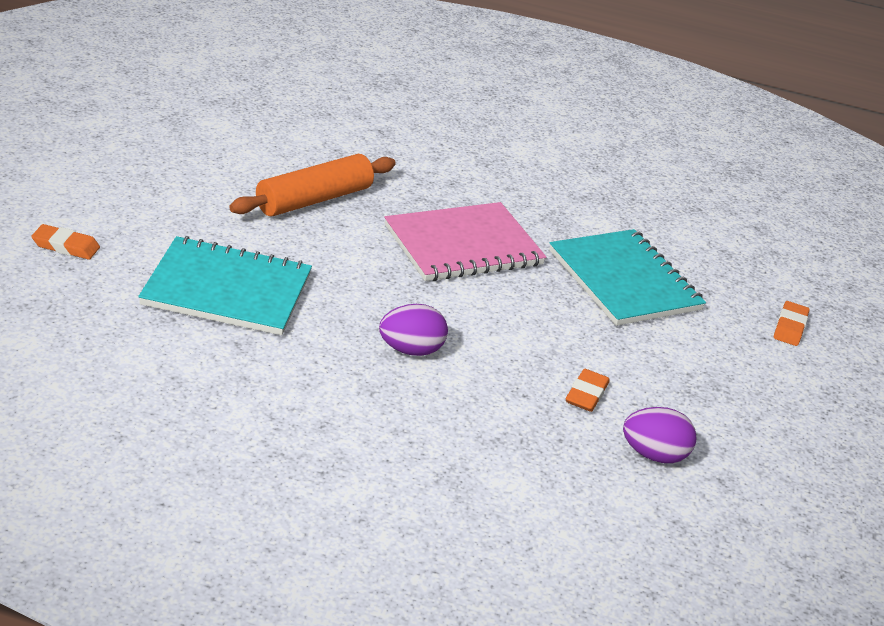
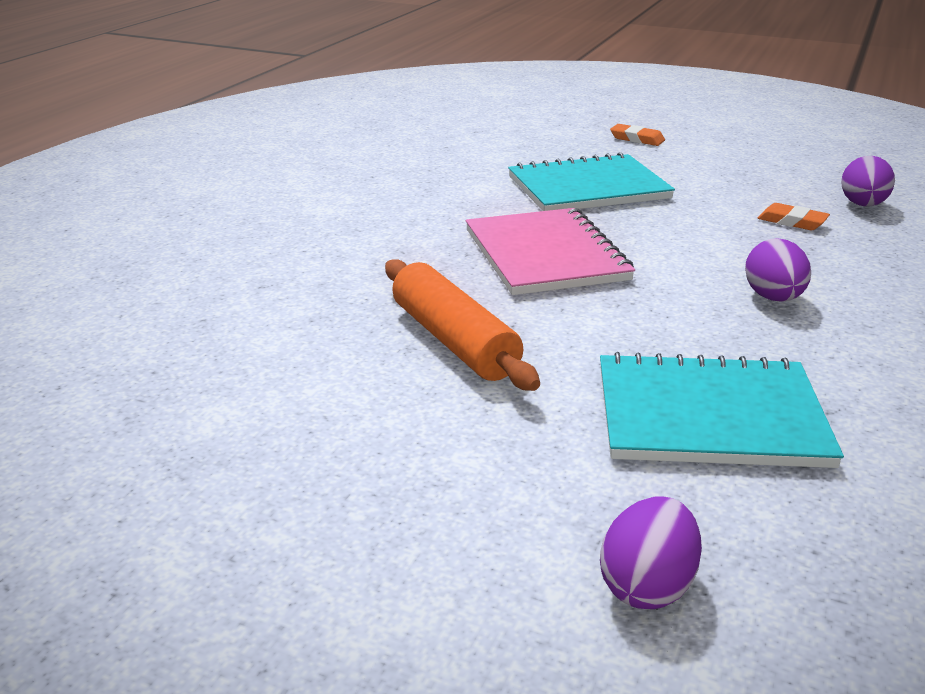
camera: 75 degrees left, 5 degrees down
orange eraser [31,224,100,260] -> purple egg [600,496,702,609]
turquoise notebook [138,236,312,335] -> turquoise notebook turned 75 degrees clockwise [600,352,844,468]

